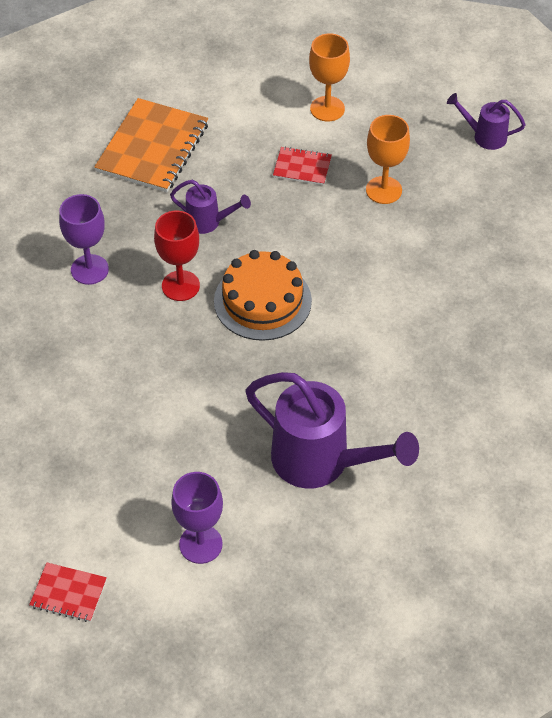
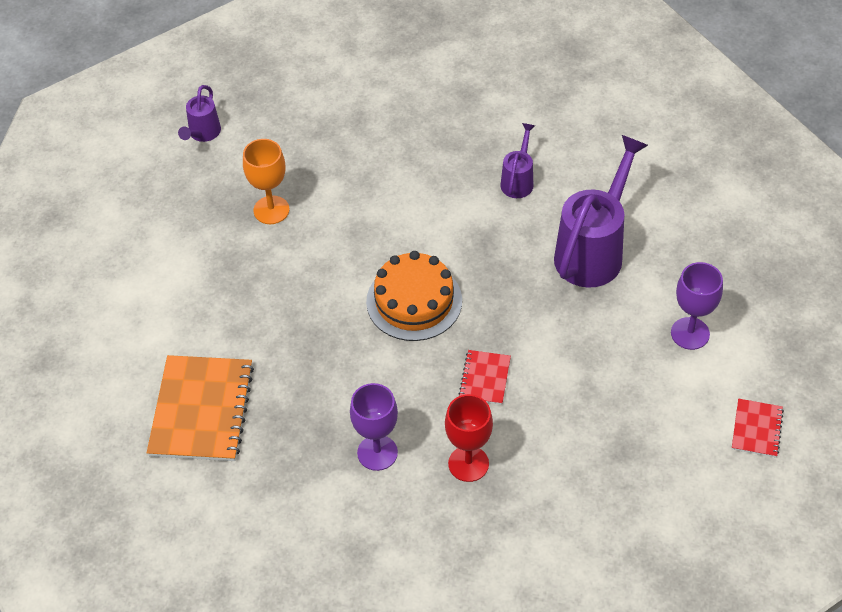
camera: 90 degrees left, 0 degrees up
orange notebook [94,98,208,192] -> orange notebook turned 75 degrees clockwise [147,355,254,461]
red goblet [154,211,200,301] -> red goblet moved to [445,394,493,482]
purple watering can [170,180,251,234] -> purple watering can moved to [500,123,535,198]
red notebook [273,146,332,185] -> red notebook moved to [458,350,511,405]
orange goblet [309,33,350,121] -> none

